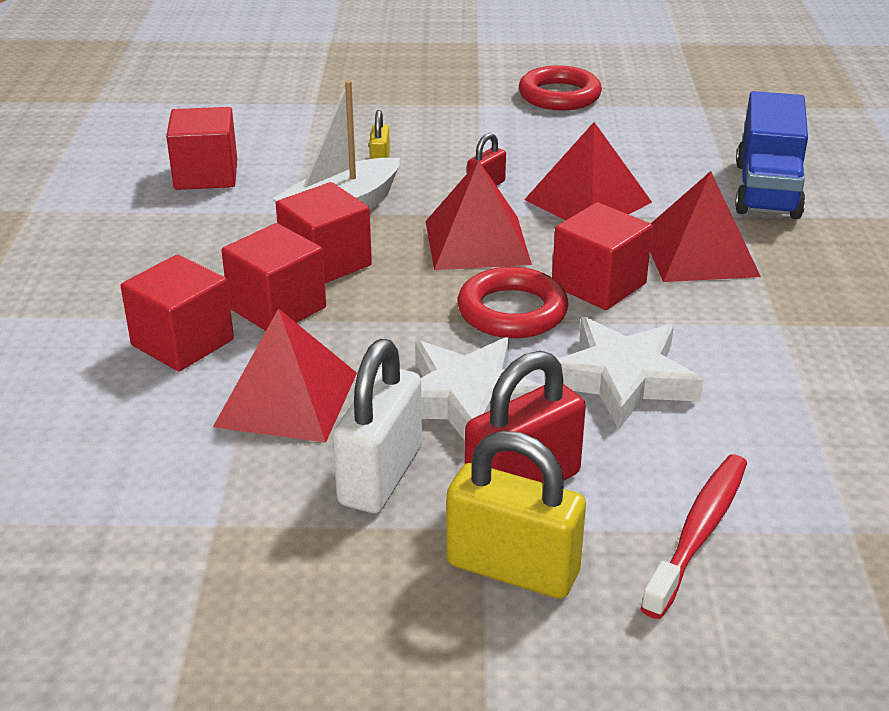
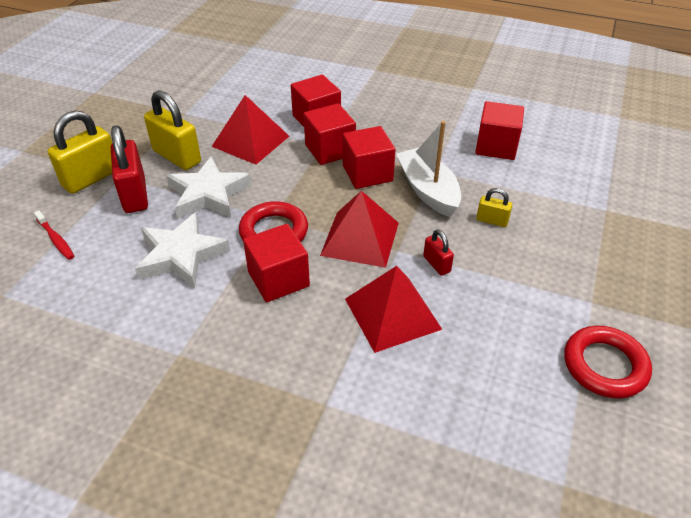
camera: 110 degrees right, 10 degrees up
white padlock [333,339,422,513] -> yellow padlock [144,90,201,170]
red toothbrush [640,454,747,619] -> red toothbrush [34,210,74,260], size x0.63
red pyramid [650,171,761,282] -> none
blue truck [735,91,808,219] -> none

